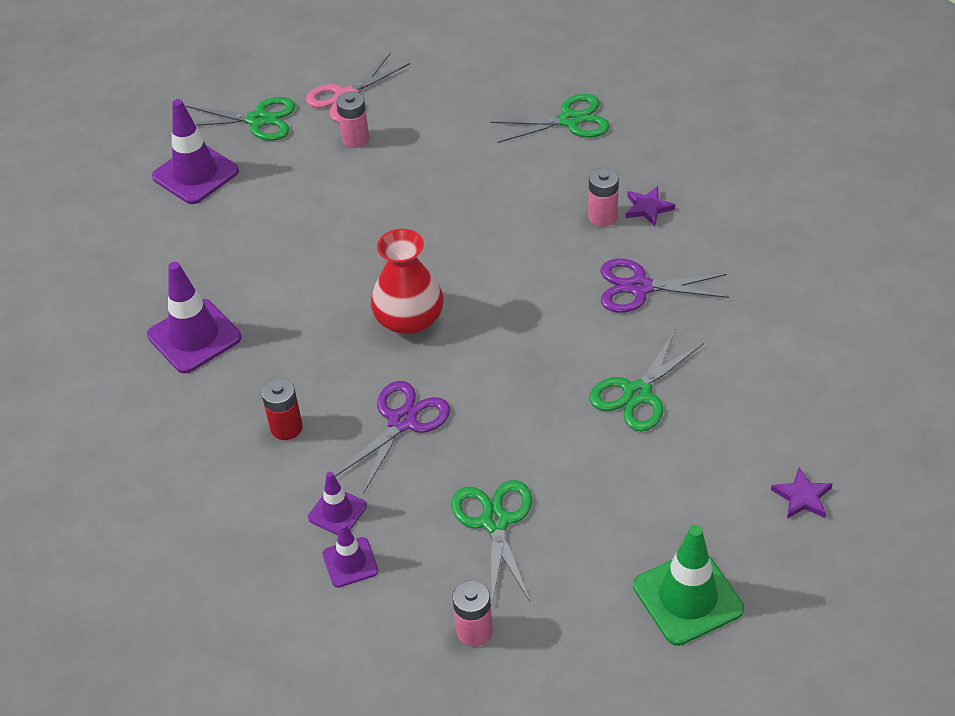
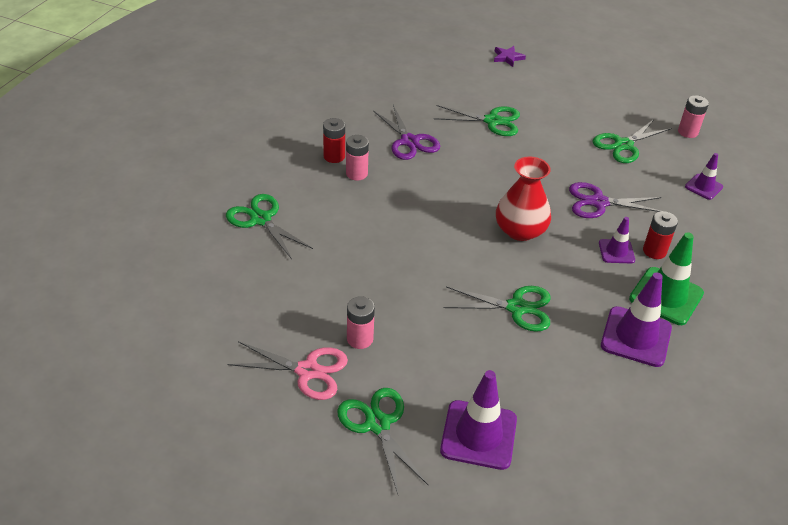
camera: 125 degrees left, 5 degrees down
purple traffic cone [308,472,367,535] -> purple traffic cone moved to [599,217,635,263]
purple star [625,186,675,226] -> red battery [323,118,345,163]
green traffic cone [633,525,744,646] -> green traffic cone moved to [629,232,704,325]
none -> green scissors [443,286,551,332]

